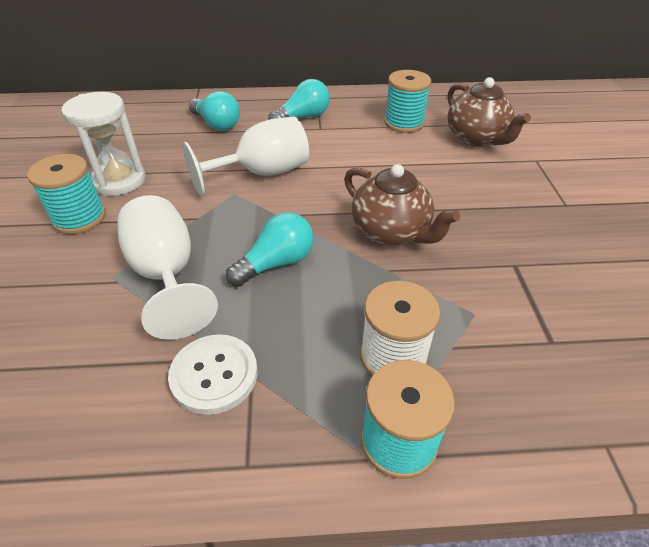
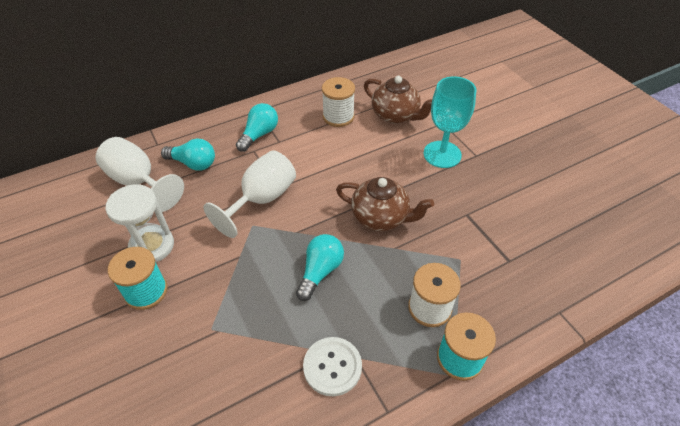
camera: 25 degrees left, 5 degrees up
white goblet [117,195,218,340] -> white goblet moved to [96,137,184,212]
turquoise spool [384,70,431,133] -> white spool [322,77,355,127]
none -> turquoise goblet [423,76,477,168]

